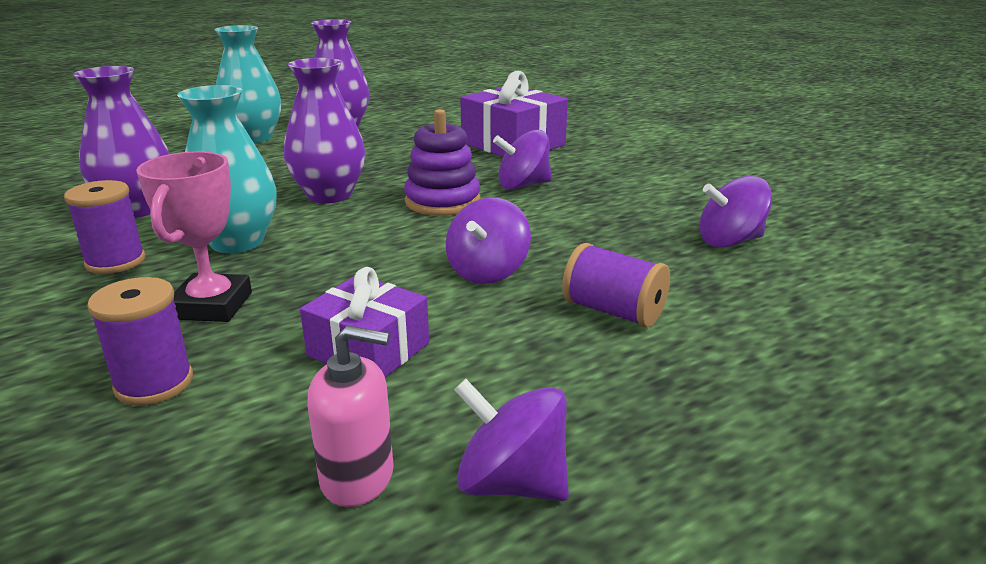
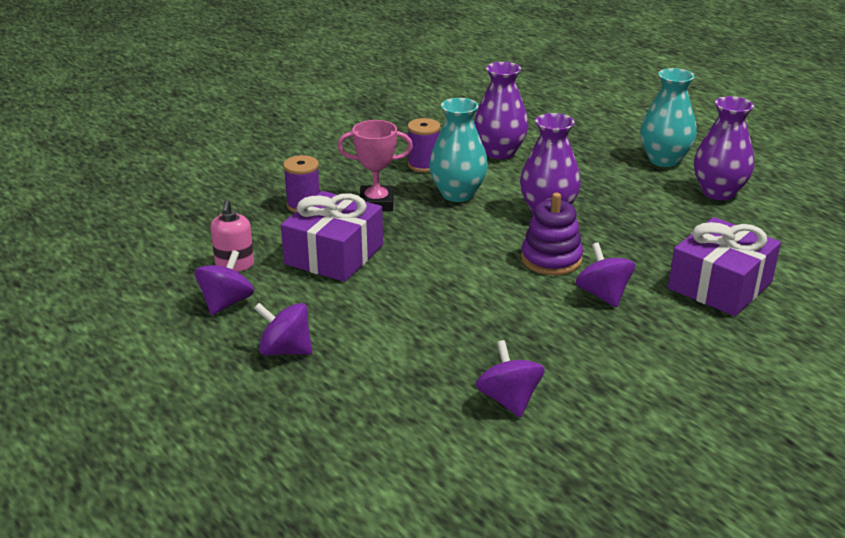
camera: 85 degrees right, 5 degrees up
purple gift [300,267,429,377] -> purple gift [281,191,383,282], size x1.56
purple spinning top [446,197,531,284] -> purple spinning top moved to [254,303,312,356]
purple spool [562,243,670,327] -> none

